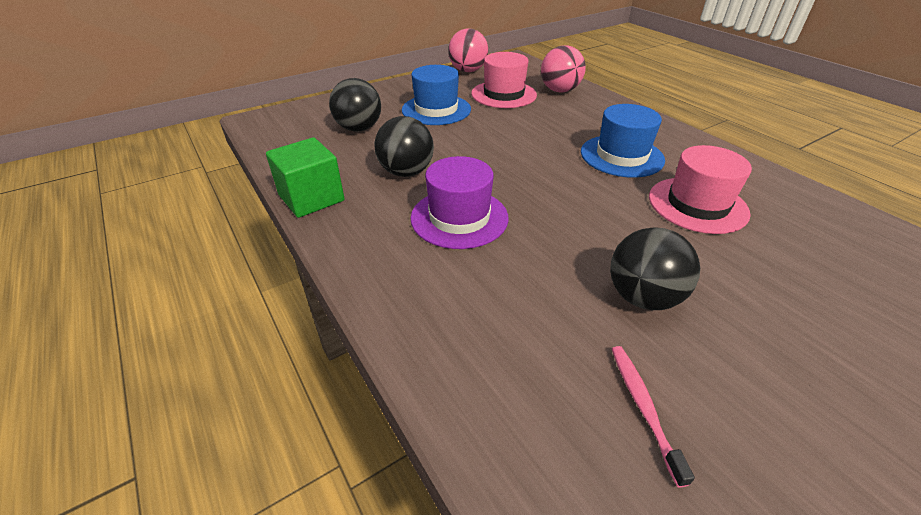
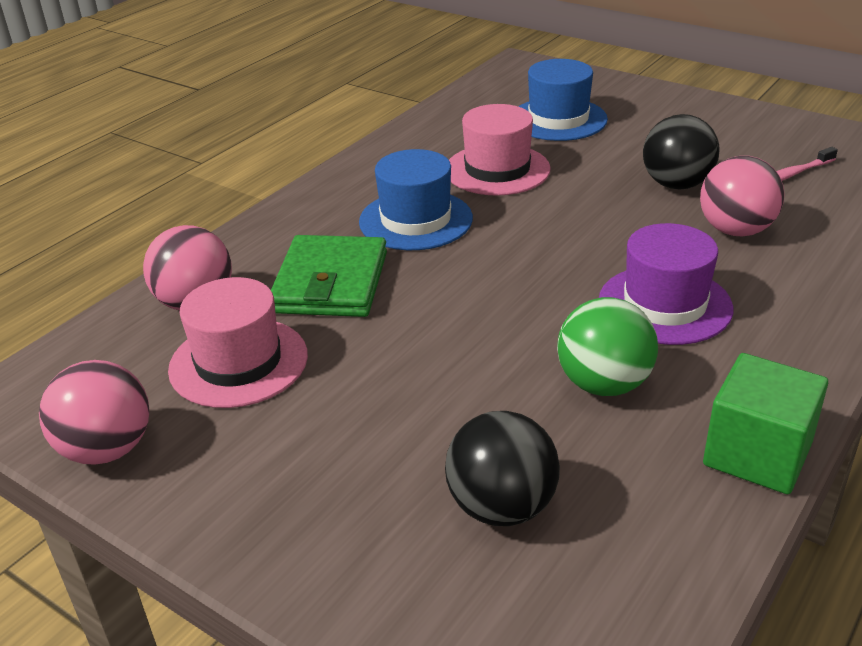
camera: 110 degrees left, 5 degrees down
black ball [374,116,434,177] -> green ball [557,297,658,396]
blue hat [402,65,471,125] -> blue hat moved to [518,59,608,141]
none -> green wallet [271,235,387,317]
none -> pink ball [700,156,785,236]

